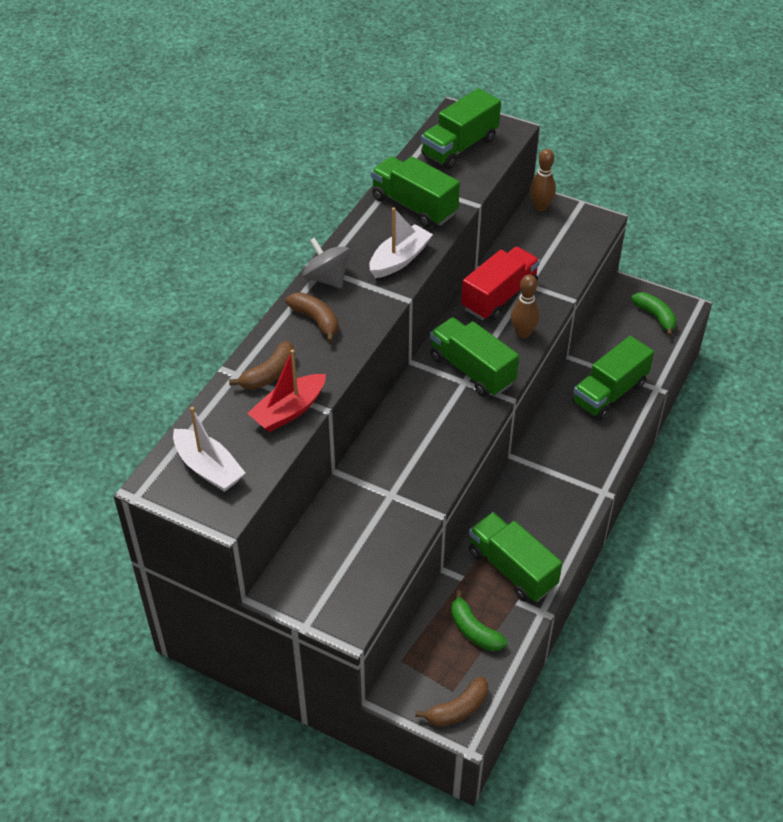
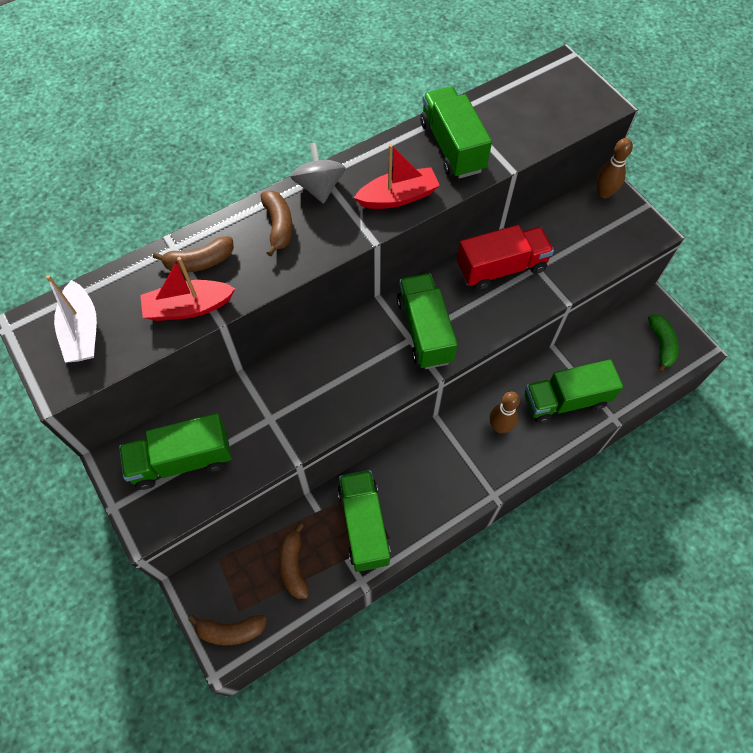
camera: 30 degrees right, 15 degrees up
white boat [369,207,433,278] -> red boat [354,144,440,209]
green truck [421,88,501,169] -> green truck moved to [119,413,232,490]
green banana [451,590,507,651] -> brown banana [278,523,309,599]
brown bowling pin [511,275,539,339] -> brown bowling pin moved to [490,391,520,433]

